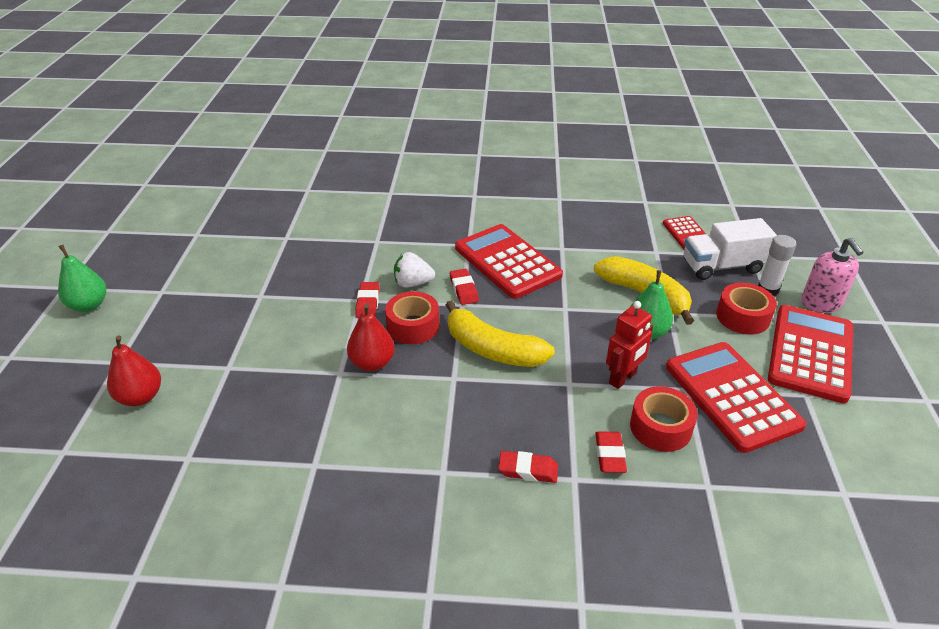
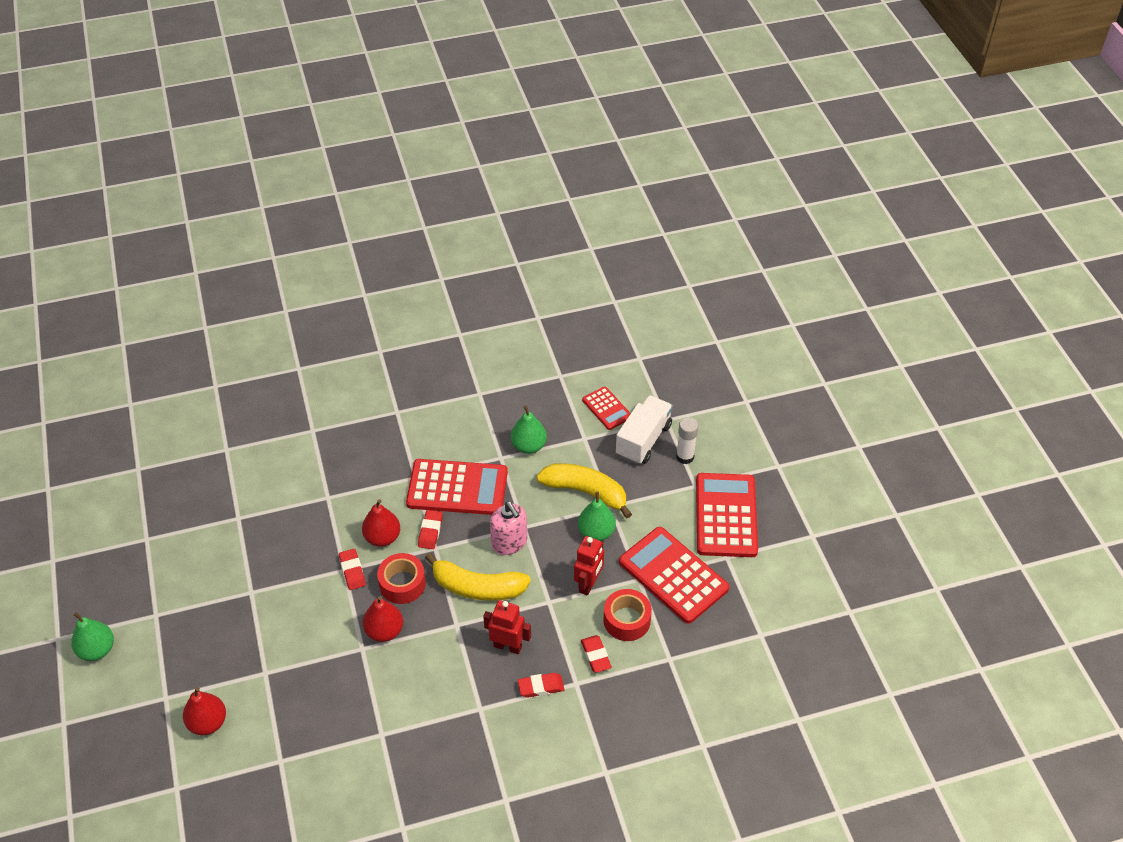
camera: 20 degrees left, 10 degrees up
white strawberry [394,252,435,288] -> red pear [362,499,400,547]
red eraser [450,269,479,305] -> red eraser turned 45 degrees clockwise [418,510,443,549]
red calculator [455,224,563,299] -> red calculator turned 150 degrees clockwise [406,459,508,515]
white truck [684,218,777,280] -> white truck turned 150 degrees clockwise [616,395,673,465]
red tape [716,283,777,334] -> none
pink soap dispenser [801,238,864,313] -> pink soap dispenser moved to [490,501,527,555]
none -> red robot [483,600,531,654]
none -> green pear [511,405,547,454]

